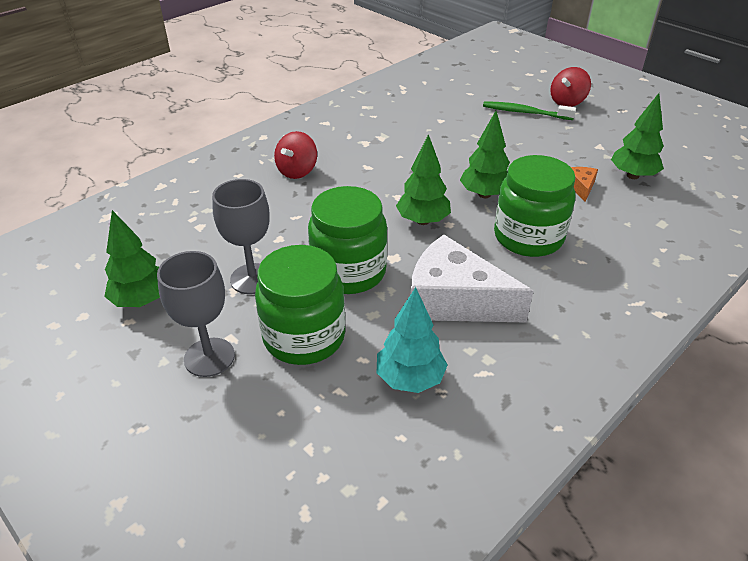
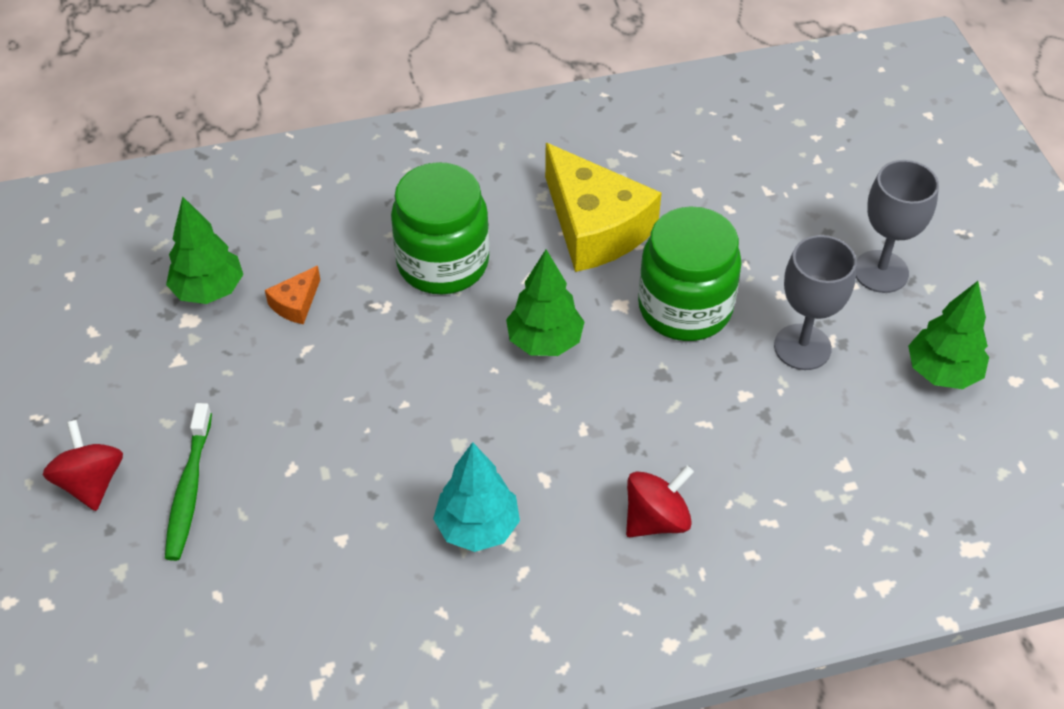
camera: 150 degrees left, 10 degrees up
green jar [255,245,345,365] -> none
turquoise tree [377,287,448,393] -> turquoise tree moved to [433,442,520,552]
white cheese [411,235,534,323] -> yellow cheese [545,143,661,272]
green tree [460,111,510,198] -> none
green toothbrush [483,101,576,120] -> green toothbrush turned 45 degrees clockwise [165,403,212,561]
red spinning top [550,67,591,107] -> red spinning top turned 90 degrees counterclockwise [43,420,123,511]

